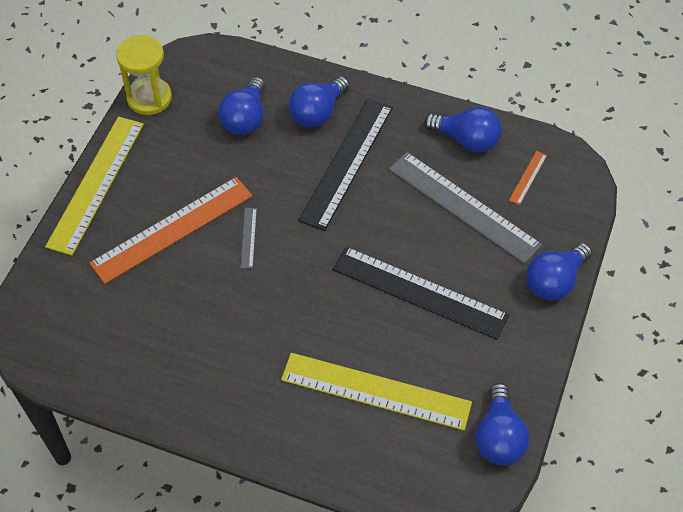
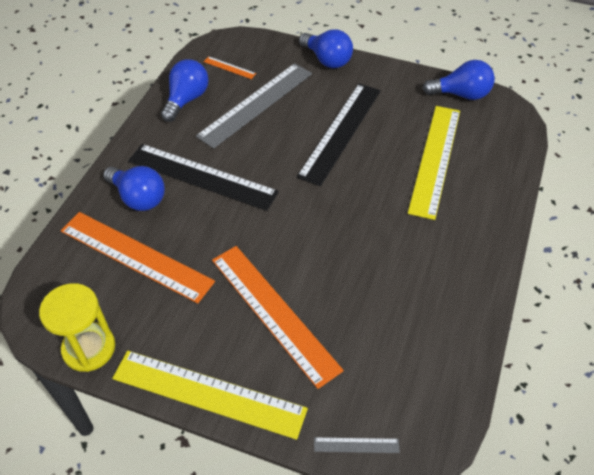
camera: 90 degrees left, 5 degrees down
blue light bulb [218,77,265,135] -> orange ruler [61,212,215,303]
grey ruler [240,208,257,268] -> grey ruler moved to [314,437,400,453]

